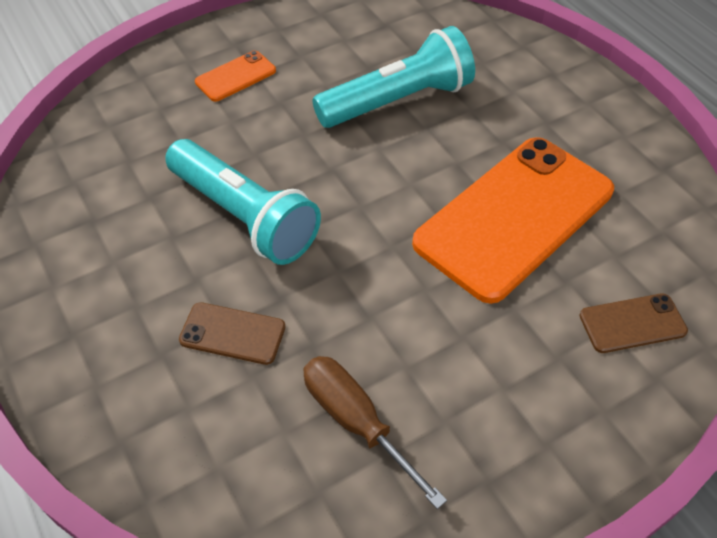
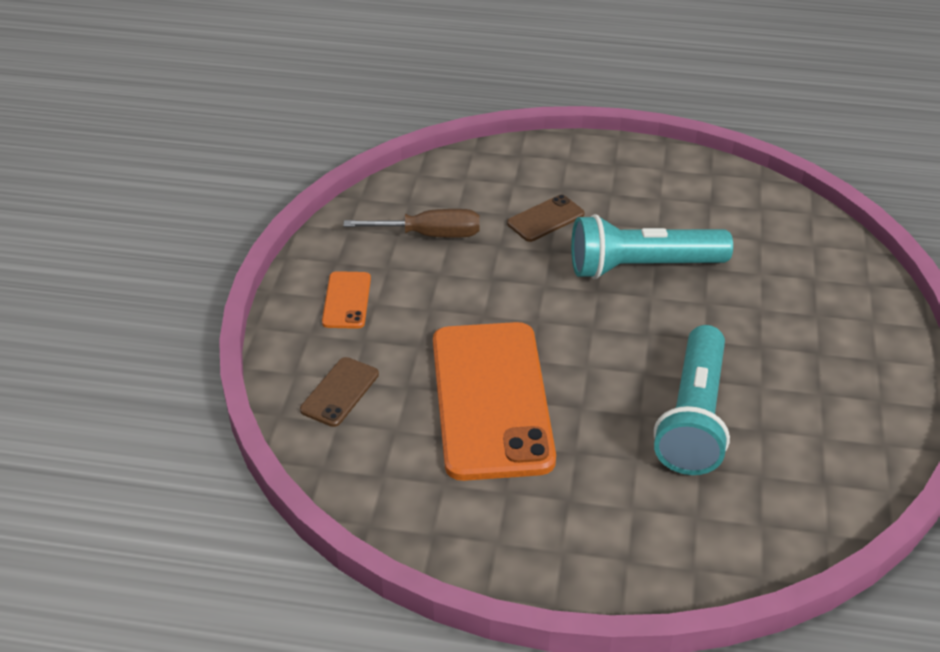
camera: 130 degrees right, 10 degrees down
orange phone [195,51,276,102] -> orange phone moved to [322,271,371,329]

